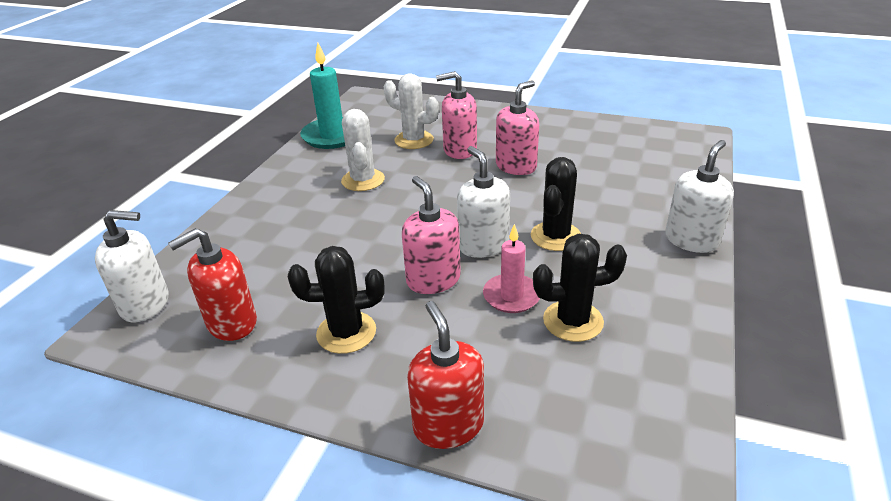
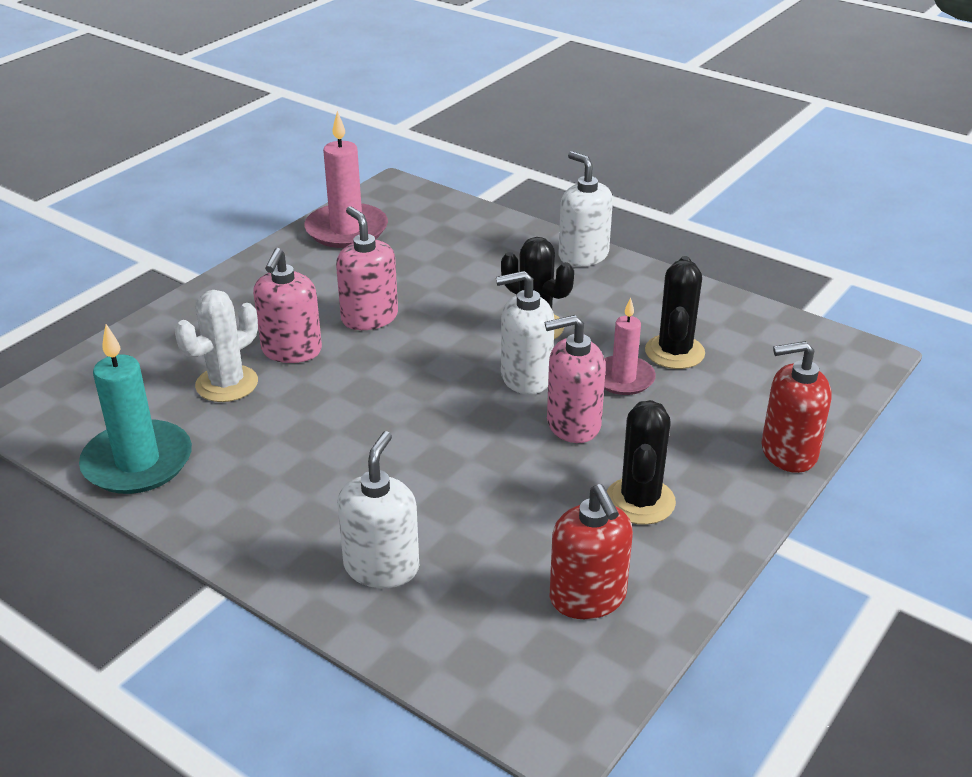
camera: 75 degrees left, 0 degrees up
white soap dispenser [95,210,169,323] -> white soap dispenser moved to [337,431,419,588]
white cactus [341,109,385,191] -> none
none -> pink candle [304,111,388,248]

